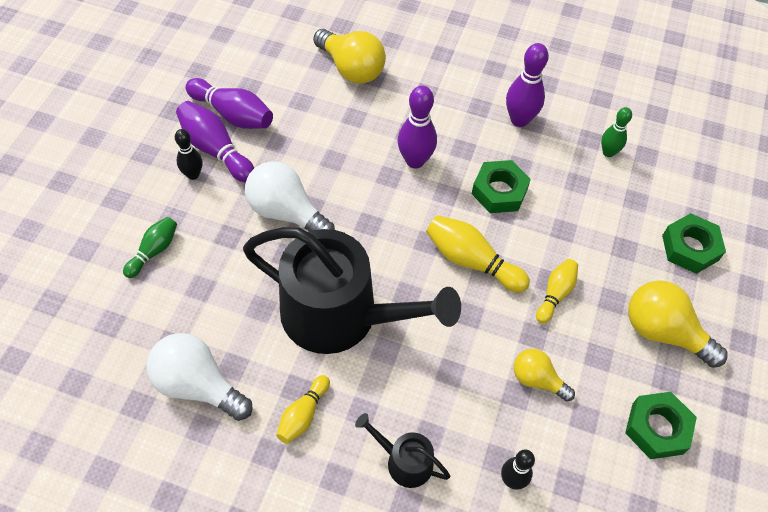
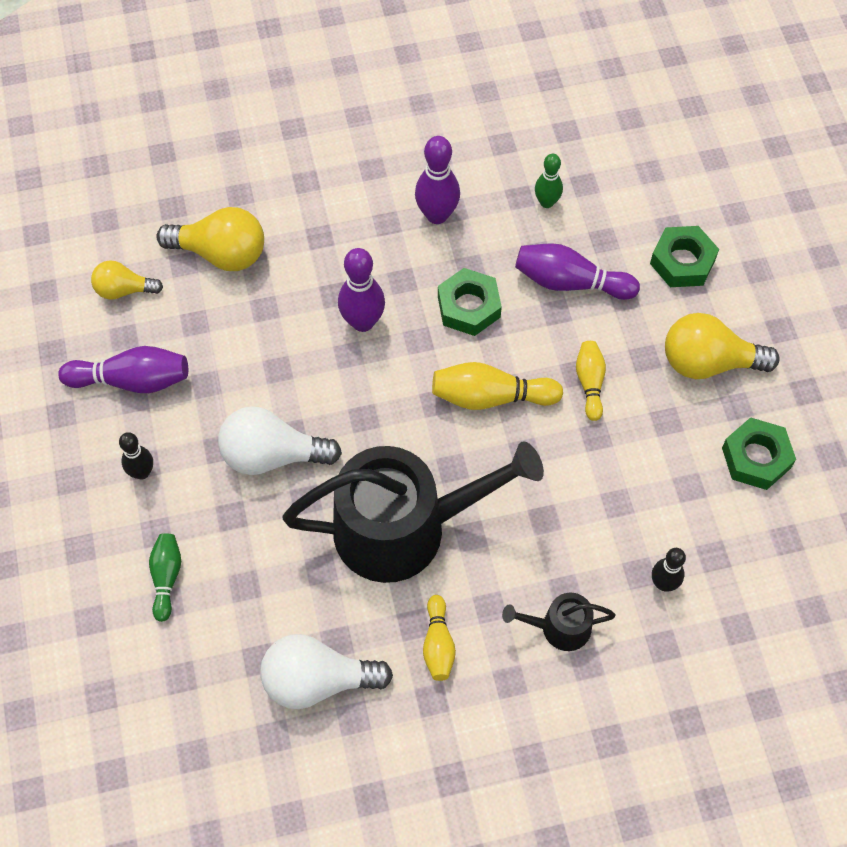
camera: 30 degrees left, 5 degrees up
purple bowling pin [176,101,254,182] -> purple bowling pin moved to [515,243,640,300]
yellow light bulb [514,349,575,402] -> yellow light bulb moved to [91,261,163,300]

